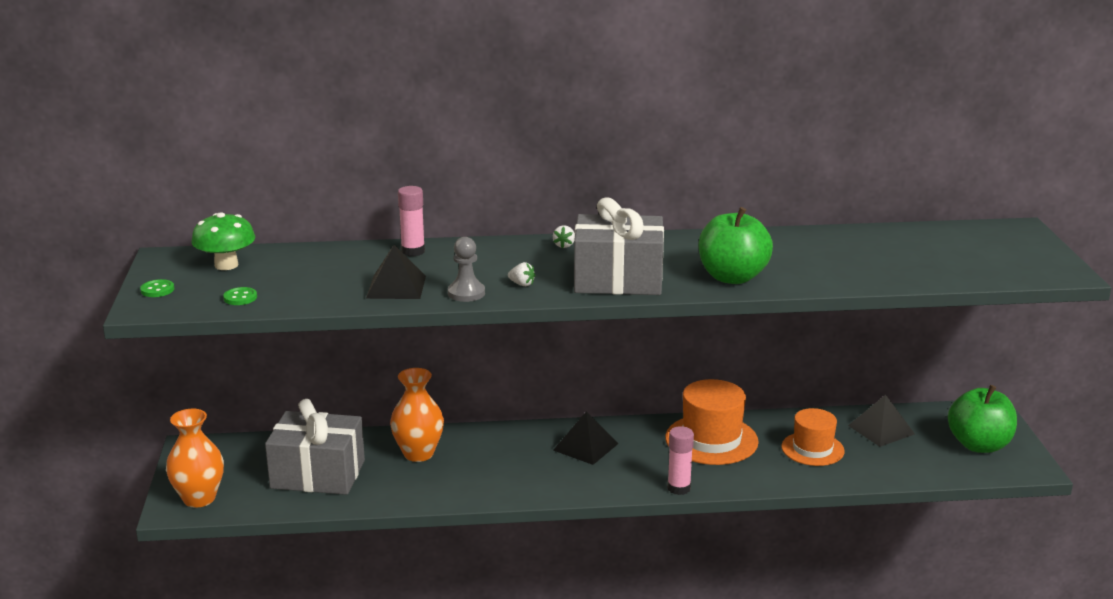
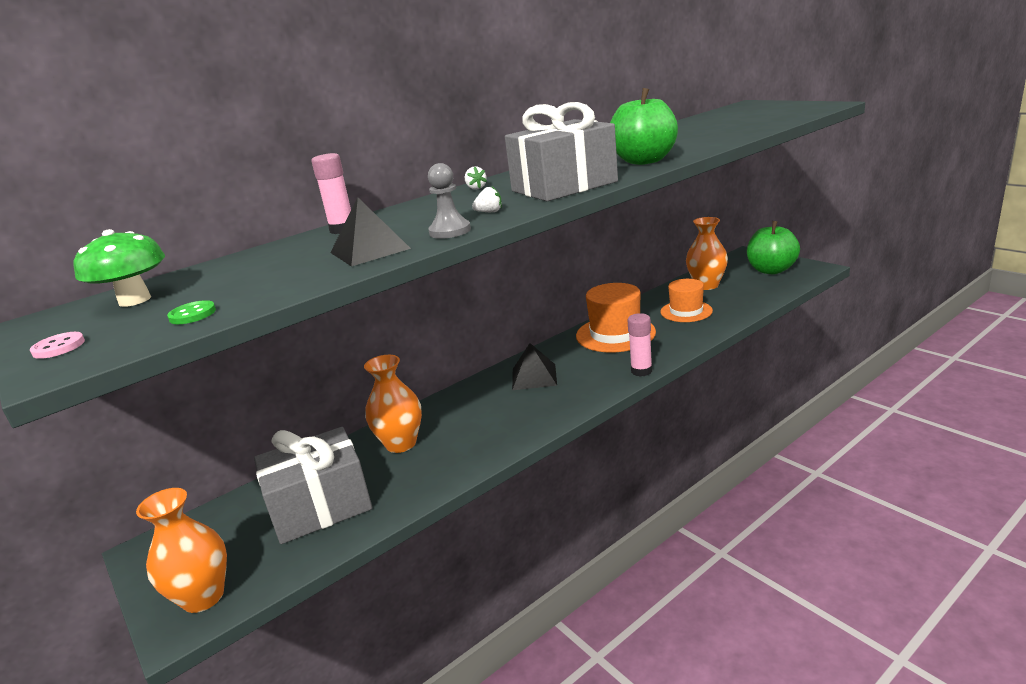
camera: 30 degrees left, 0 degrees up
green button [140,279,174,297] -> pink button [30,332,85,359]
black pyramid [848,395,915,447] -> orange vase [686,217,728,290]

